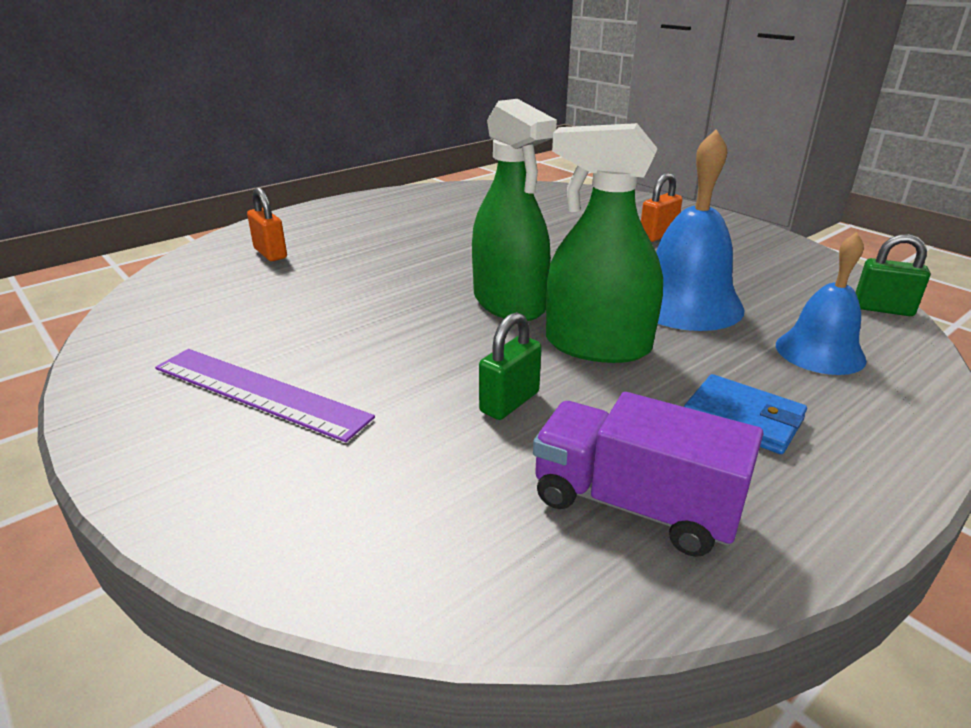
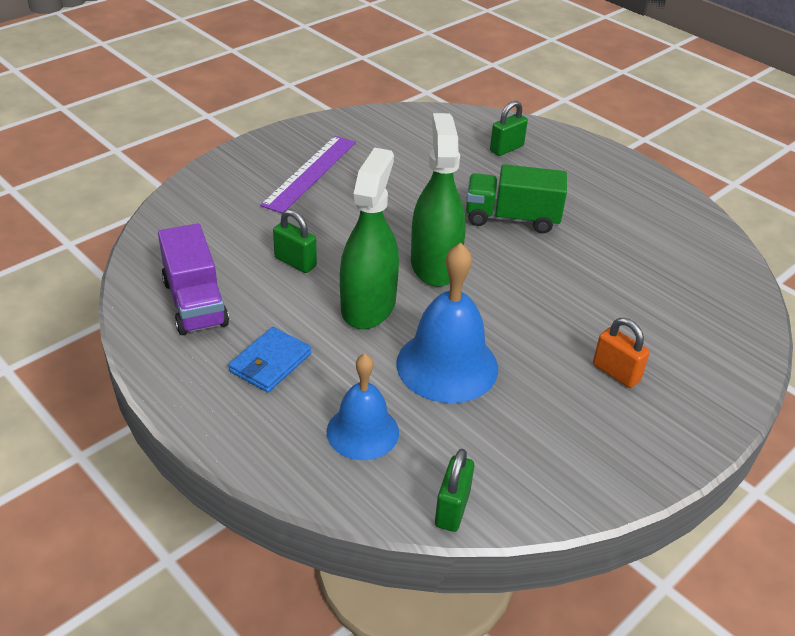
camera: 85 degrees right, 10 degrees up
orange padlock [247,187,287,261] -> green padlock [490,101,528,156]
green spray bottle [472,99,557,321] -> green spray bottle turned 120 degrees clockwise [411,113,466,287]
purple truck [533,392,763,557] -> purple truck turned 135 degrees clockwise [158,223,229,335]
none -> green truck [466,164,567,233]

